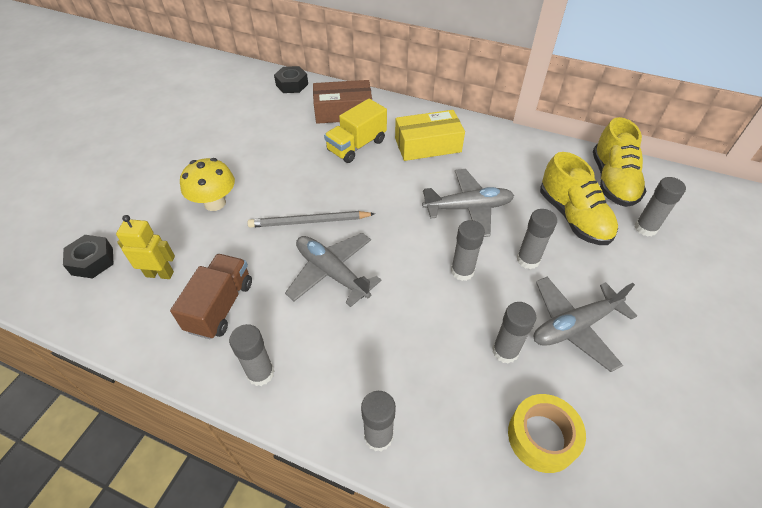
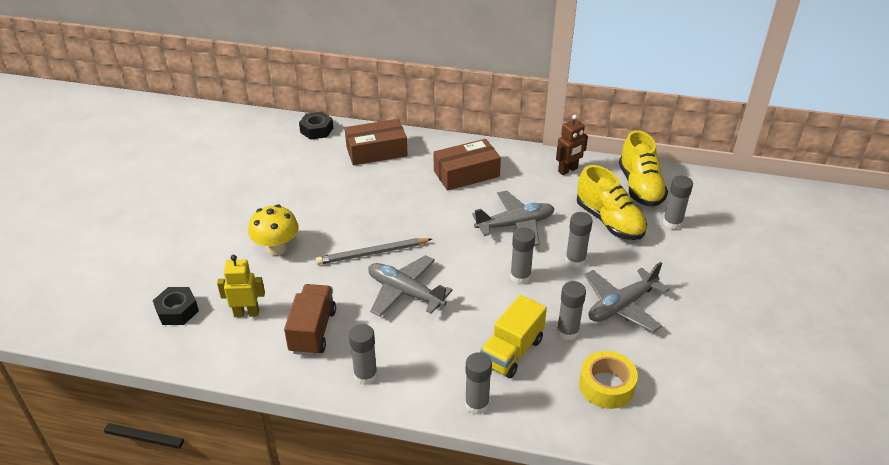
camera: 10 degrees left, 10 degrees down
yellow truck [324,99,387,163] -> yellow truck moved to [480,295,547,378]
yellow box [395,110,465,161] -> brown box [434,139,501,191]
none -> brown robot [556,115,588,175]

